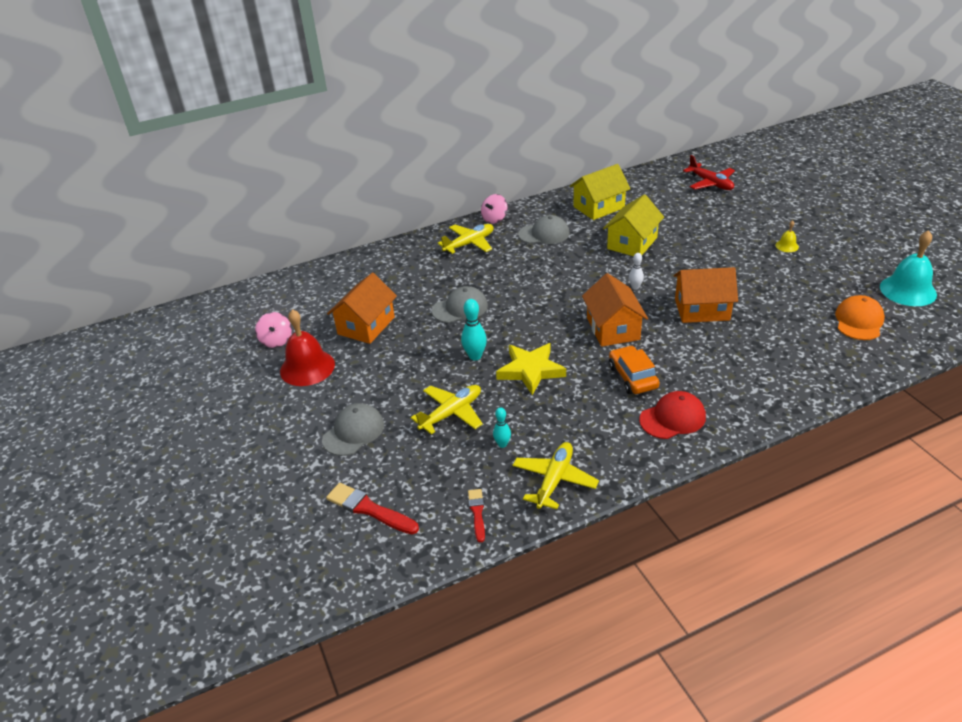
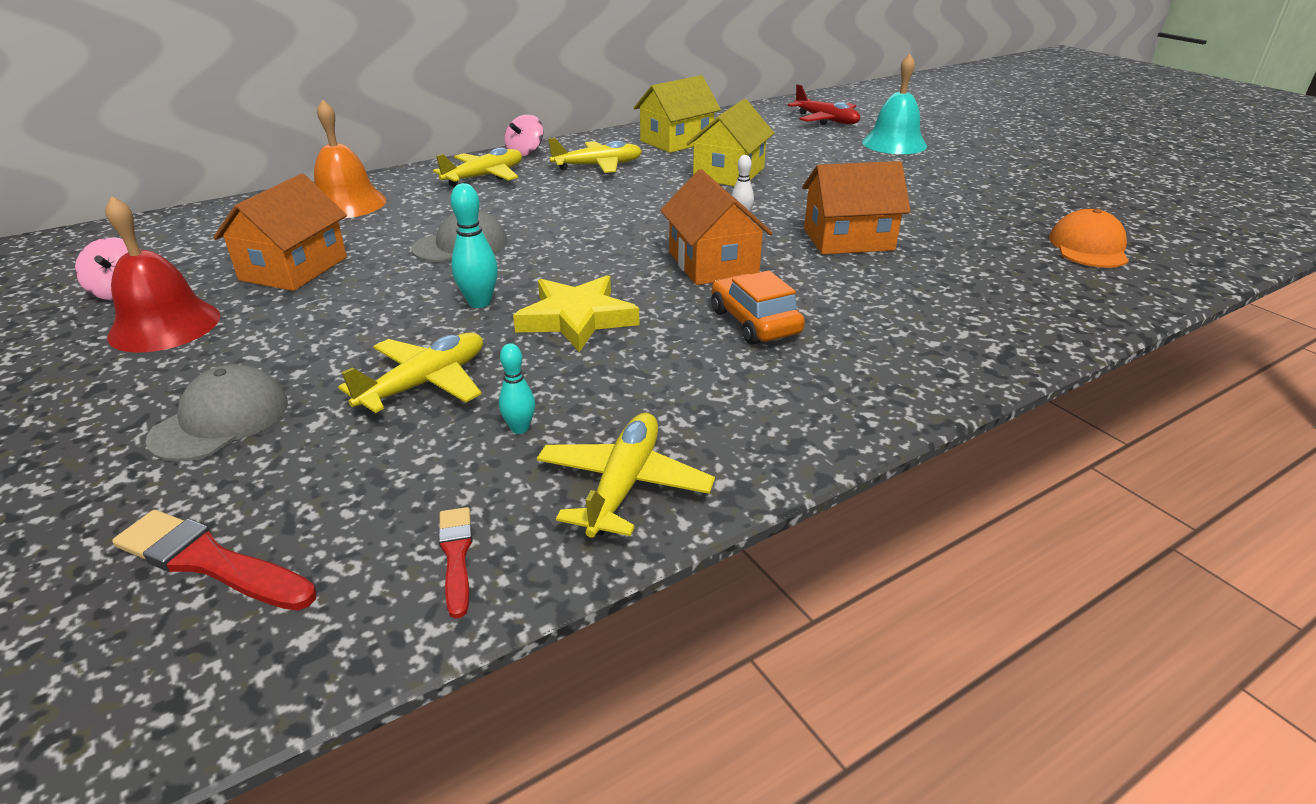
camera: 10 degrees left, 5 degrees down
grey cap [518,215,569,244] -> yellow plane [548,138,642,173]
red cap [639,391,706,439] -> none
yellow bell [775,220,799,252] -> none
turquoise bell [880,230,937,306] -> turquoise bell moved to [862,54,927,154]
none -> orange bell [314,99,387,218]

